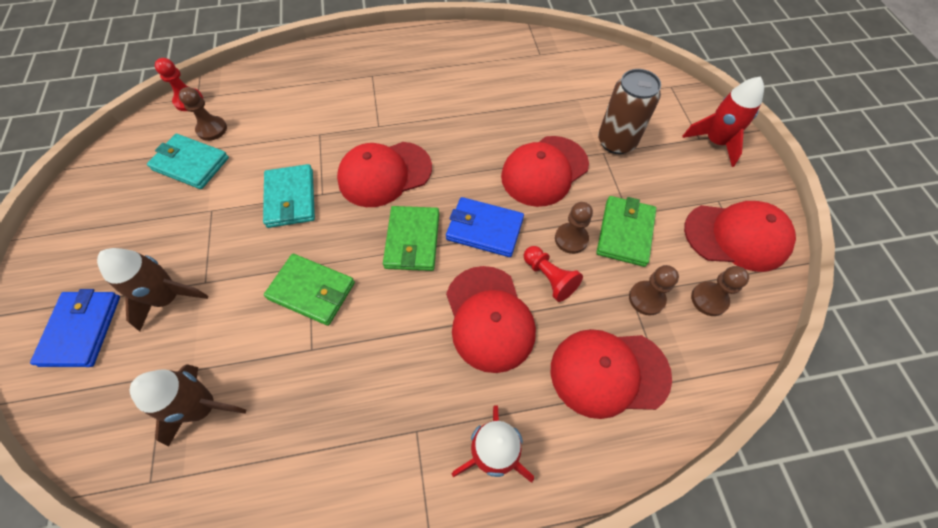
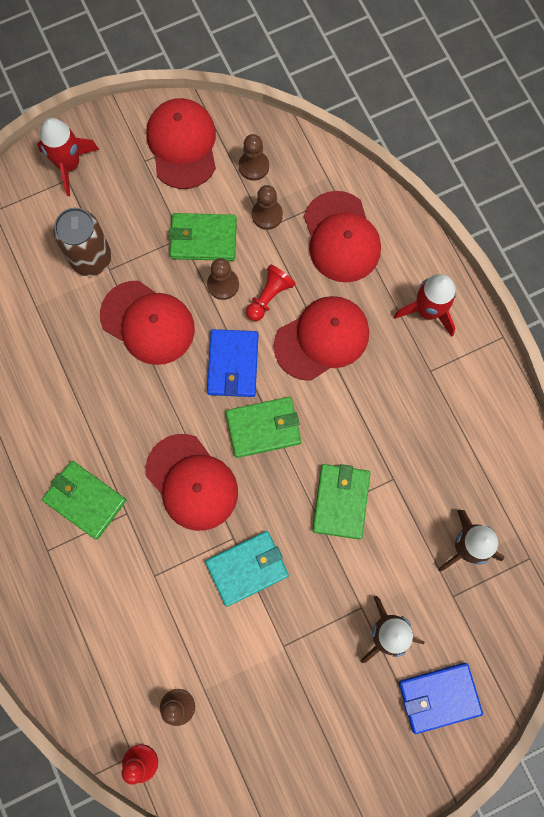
camera: 105 degrees left, 15 degrees up
turquoise wallet [147,134,229,189] -> none
none -> green wallet [42,461,126,540]

